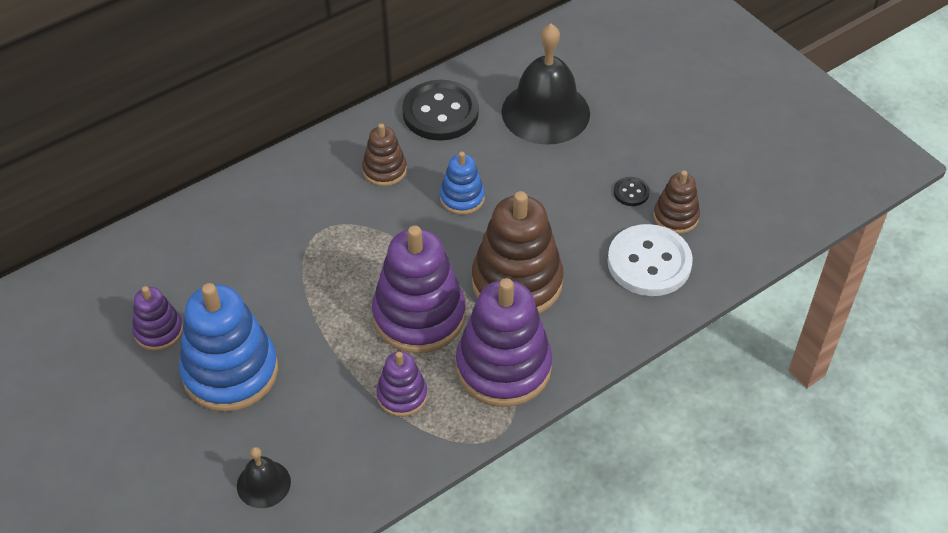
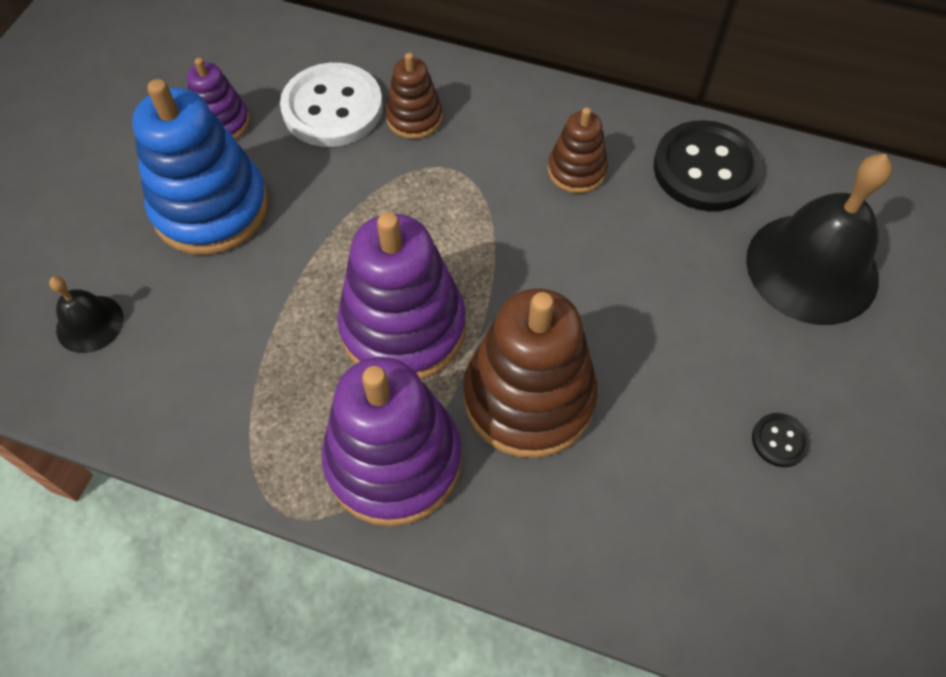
camera: 55 degrees right, 10 degrees up
purple stacking toy [376,351,427,417] -> none
blue stacking toy [440,152,485,215] -> none
white button [607,224,693,296] -> white button moved to [280,63,383,147]
brown stacking toy [653,170,700,234] -> brown stacking toy moved to [385,53,443,139]

